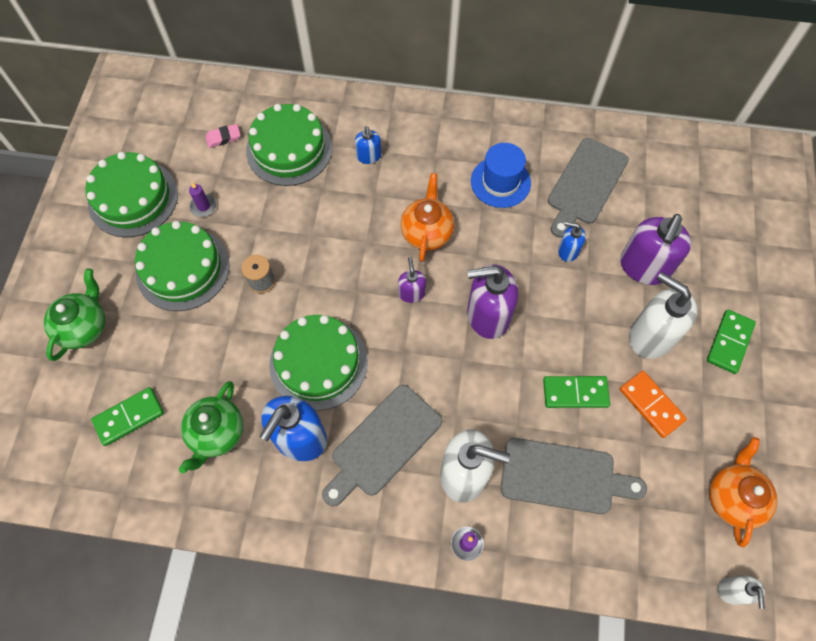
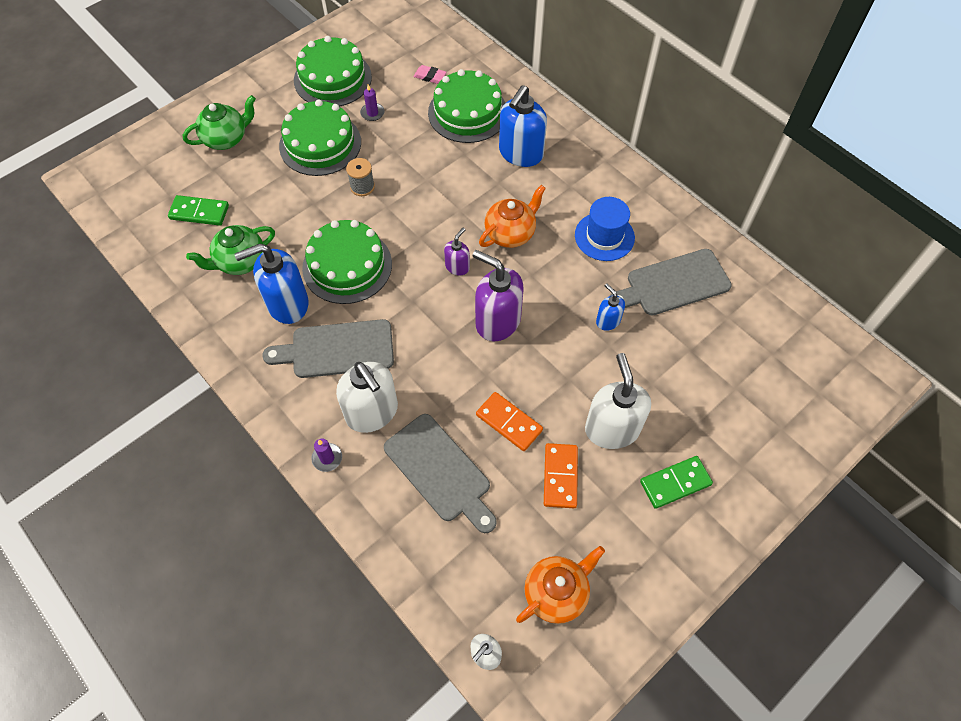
camera: 40 degrees right, 5 degrees down
blue soap dispenser [355,126,381,164] -> blue soap dispenser [499,85,547,167], size x1.96
green domino [543,376,610,408] -> orange domino [476,392,543,451]
purple soap dispenser [620,214,692,285] -> none

